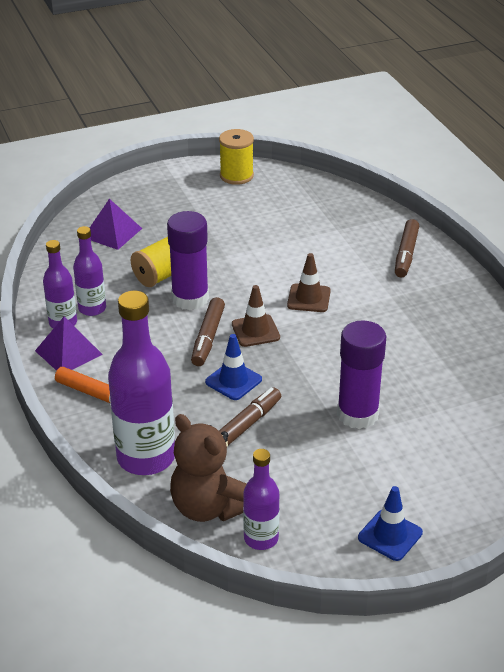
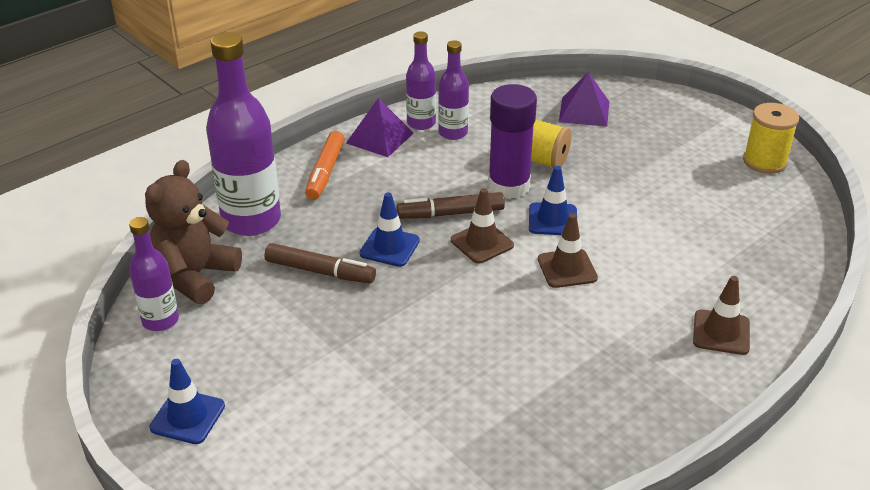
camera: 70 degrees right, 0 degrees up
purple glue stick [337,320,386,429] -> none
brown marker [395,219,419,277] -> brown traffic cone [693,276,750,355]
none -> blue traffic cone [529,166,577,235]

